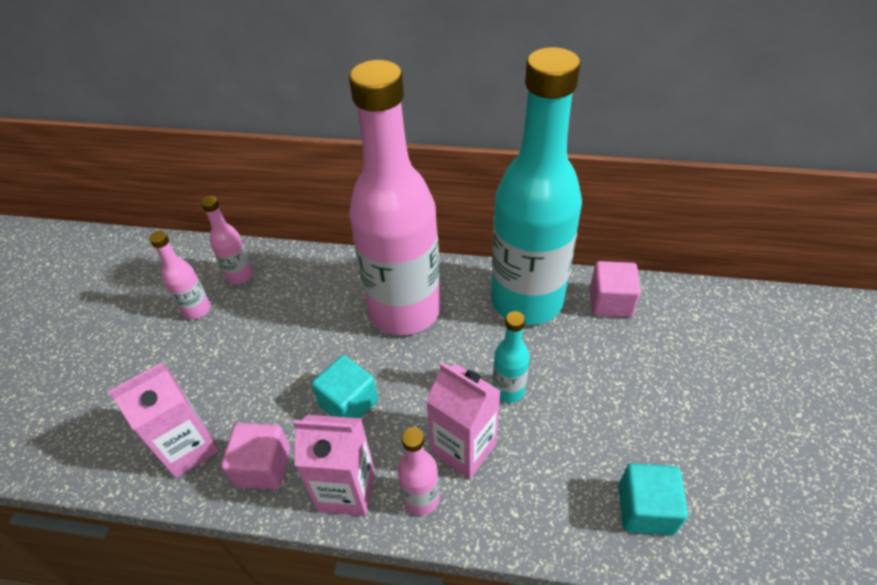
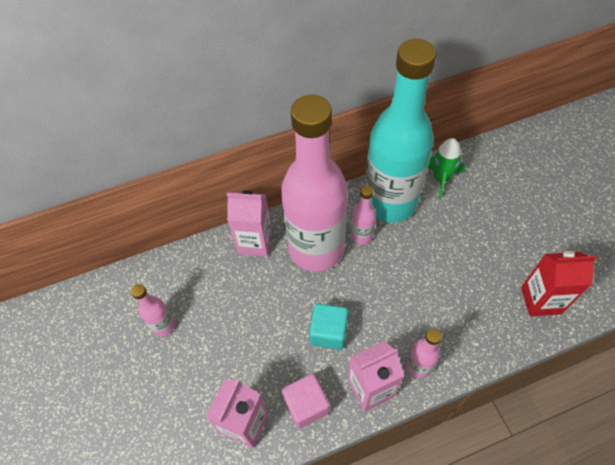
camera: 30 degrees left, 10 degrees up
pink bottle [201,196,253,284] -> pink bottle moved to [351,185,376,245]
pink carton [426,362,501,479] -> pink carton moved to [227,191,272,257]
turquoise bottle [493,311,530,403] -> none
pink cube [590,261,641,317] -> green rocket [428,138,465,199]
turquoise cube [619,463,688,535] -> red carton [521,251,597,316]

